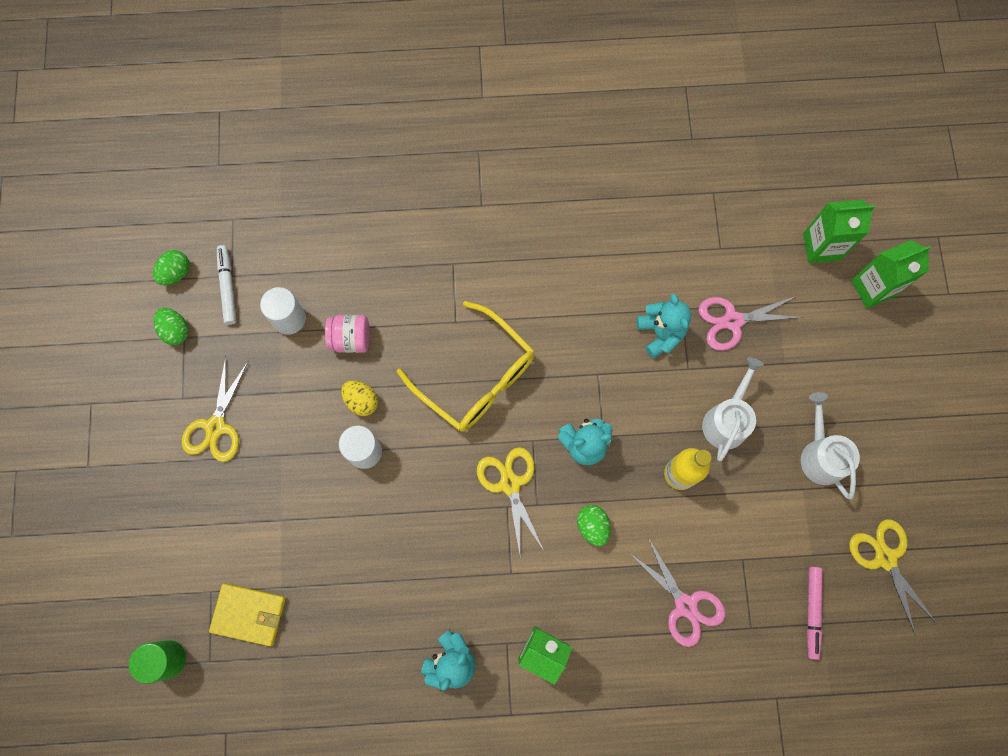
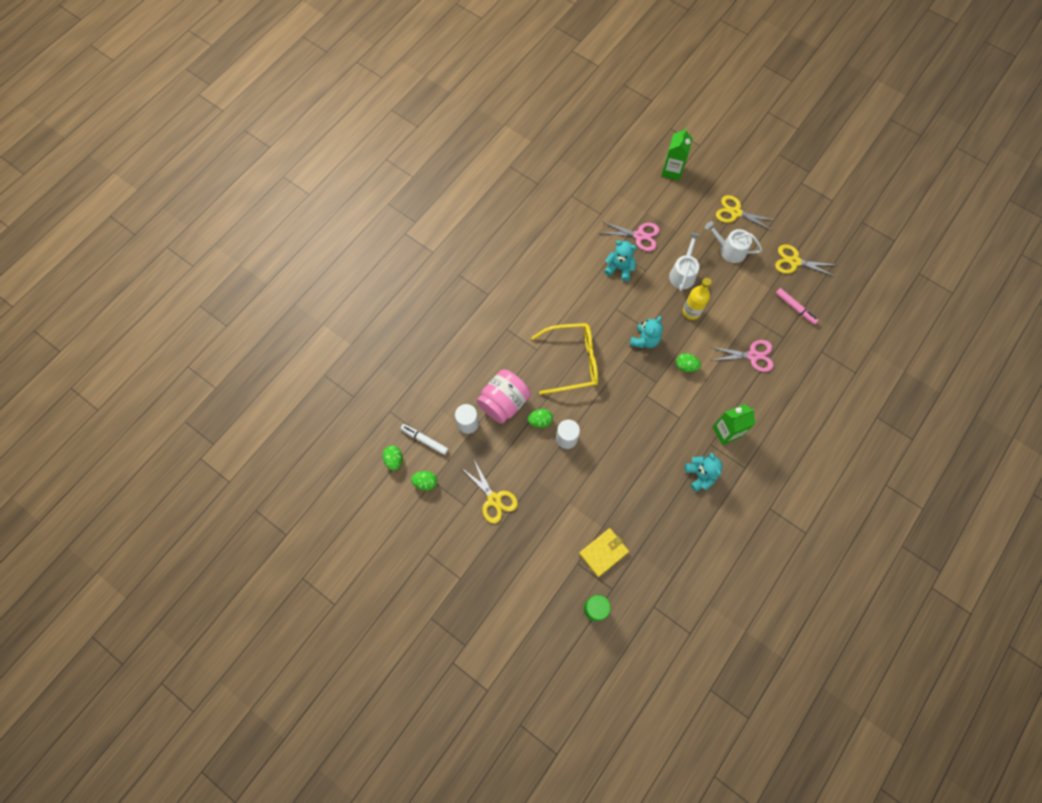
camera: 50 degrees left, 5 degrees down
pink jar [325,315,370,353] -> pink jar [477,369,531,424], size x1.69
yellow egg [341,380,378,416] -> green egg [528,409,553,428]
yellow scissors [477,447,544,554] -> yellow scissors moved to [716,195,777,231]
pink scissors [698,296,805,351] -> pink scissors turned 105 degrees counterclockwise [599,221,660,251]
white watering can [702,357,764,462] -> white watering can turned 45 degrees clockwise [669,233,700,291]
green carton [803,200,875,263] -> none

